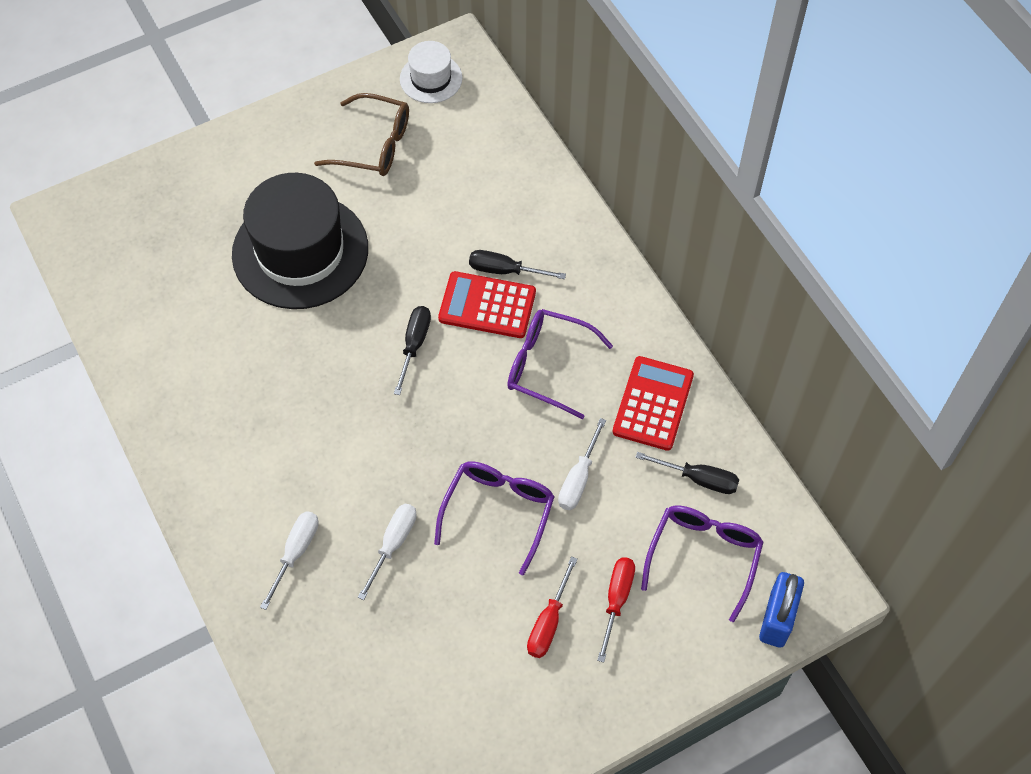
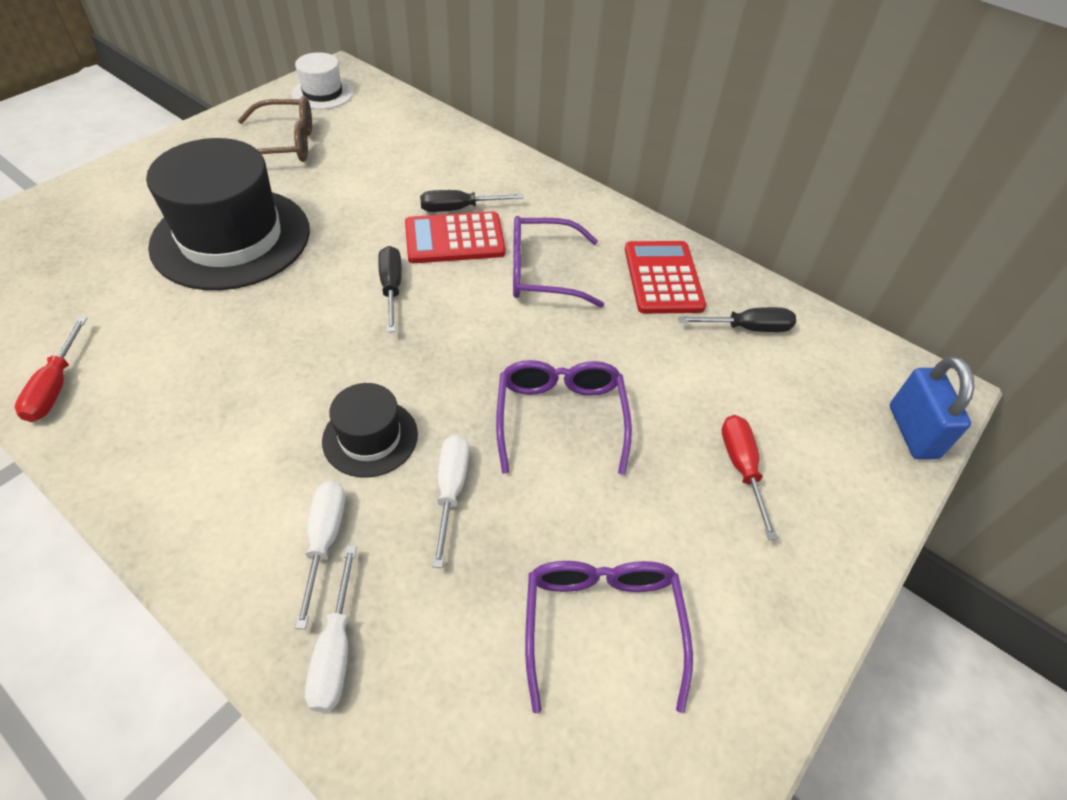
camera: 25 degrees left, 10 degrees down
red screwdriver [527,556,578,658] -> red screwdriver moved to [15,317,87,422]
white screwdriver [558,418,606,510] -> white screwdriver moved to [305,546,357,712]
purple glasses [641,505,764,622] -> purple glasses moved to [525,561,693,713]
none -> black hat [322,383,418,477]

